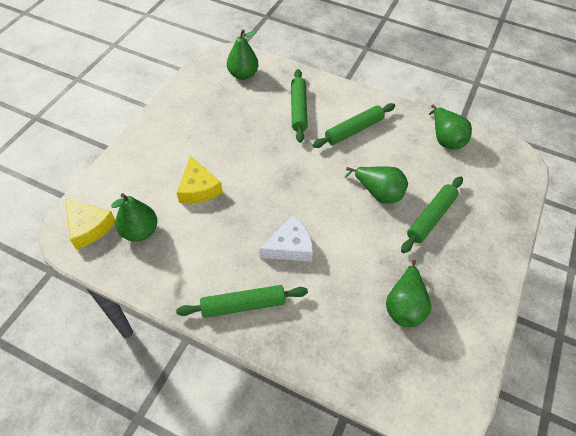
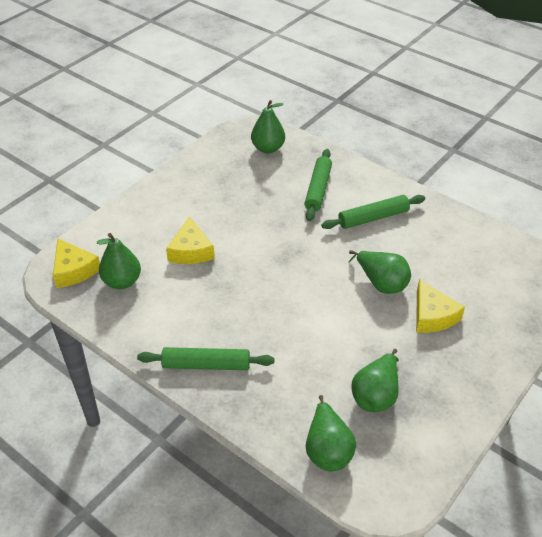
camera: 15 degrees right, 10 degrees down
white cheese [260,215,313,262] -> none
green rolling pin [401,176,463,253] -> yellow cheese [416,279,465,333]
green pear [429,105,472,149] -> green pear moved to [306,395,356,471]

